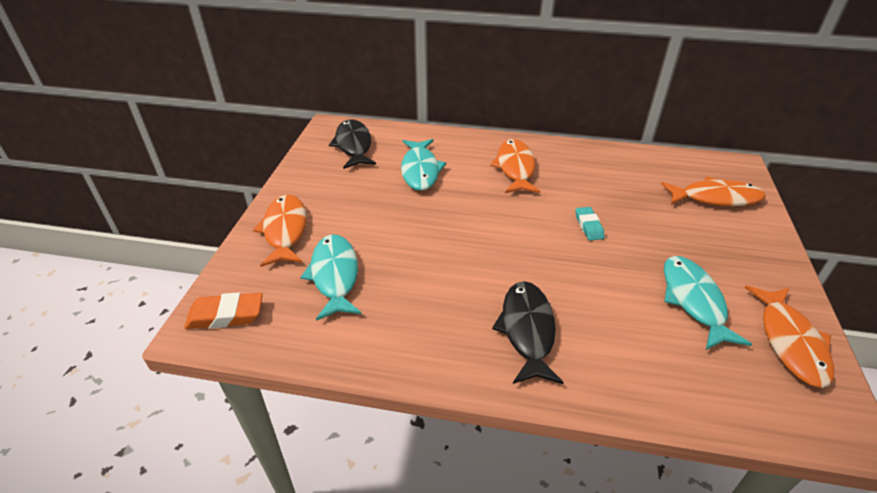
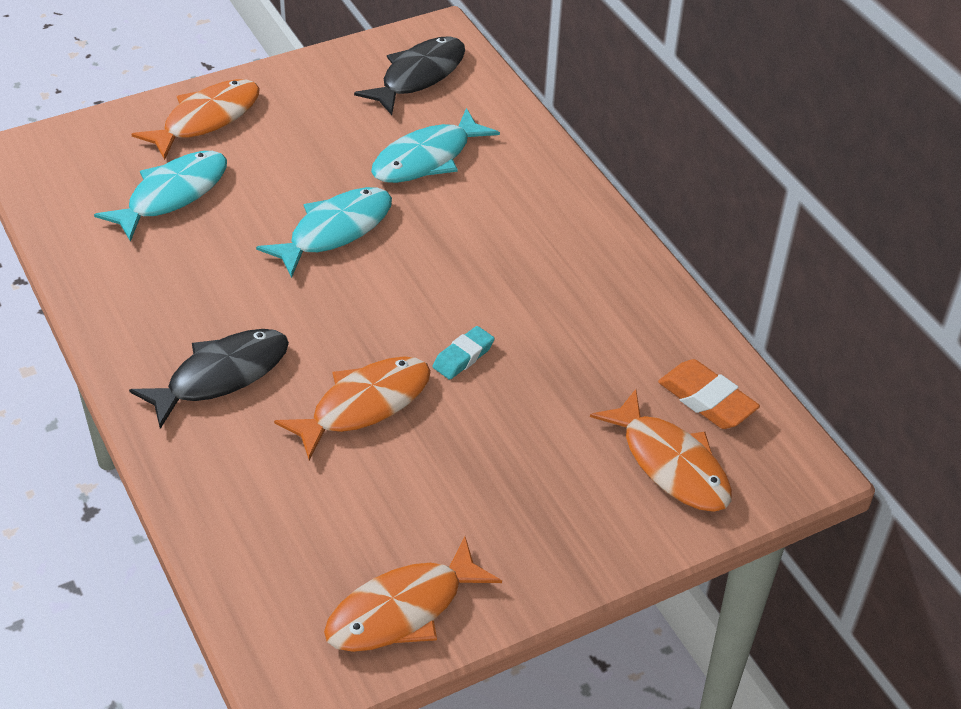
camera: 50 degrees right, 5 degrees up
orange eraser [184,292,263,329] -> orange eraser moved to [658,359,760,429]
orange fish [490,139,540,193] -> orange fish moved to [274,356,431,461]
turquoise fish [664,256,752,350] -> turquoise fish moved to [256,187,392,278]

